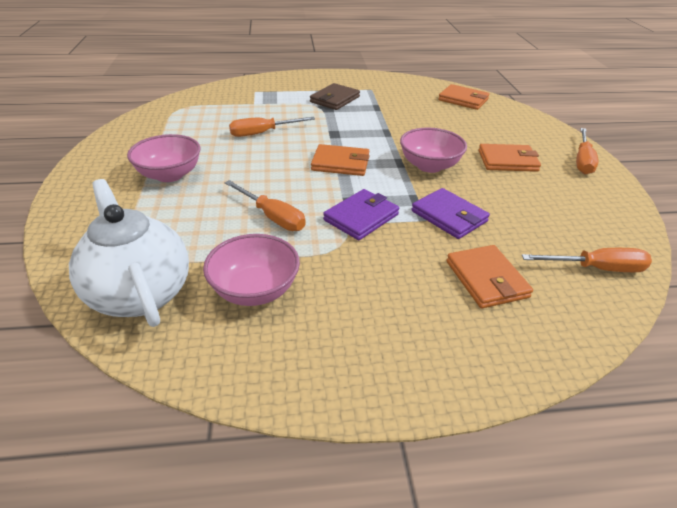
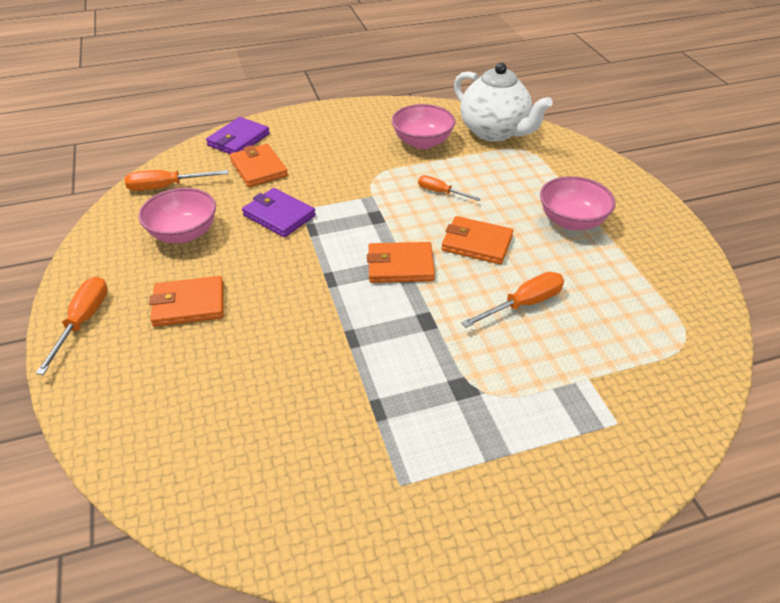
camera: 170 degrees right, 5 degrees up
orange screwdriver [225,180,306,231] -> orange screwdriver [418,175,481,201], size x0.66
brown wallet [310,83,360,110] -> none
purple wallet [323,189,399,240] -> purple wallet moved to [206,117,270,154]
pink bowl [400,128,467,173] -> pink bowl moved to [138,188,216,243]
orange wallet [438,84,490,110] -> orange wallet moved to [441,216,513,264]

